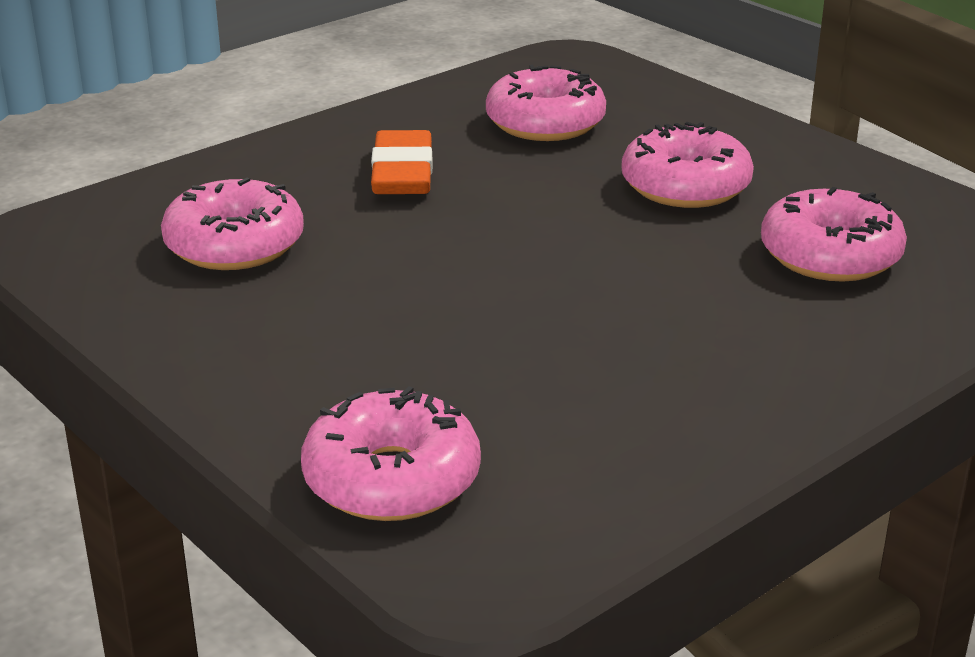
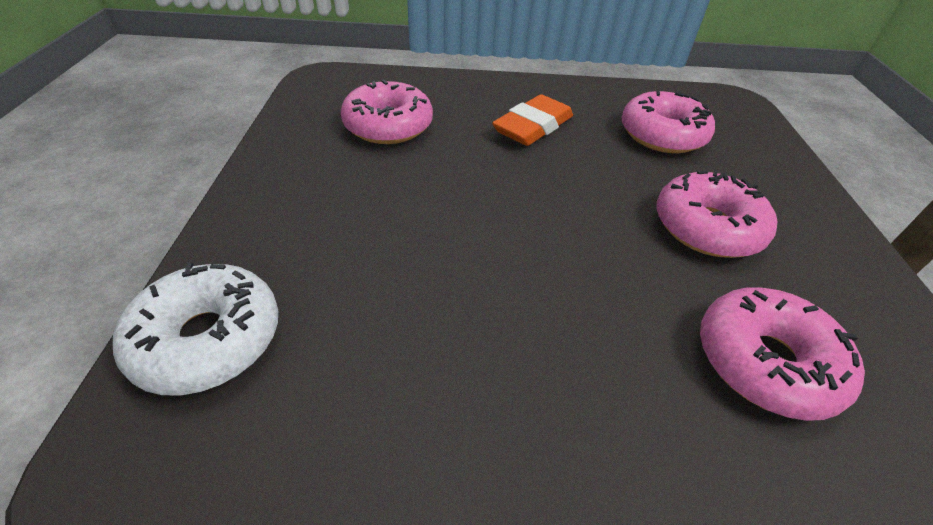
camera: 40 degrees right, 15 degrees up
pink donut [301,386,481,521] -> white donut [113,262,278,396]

